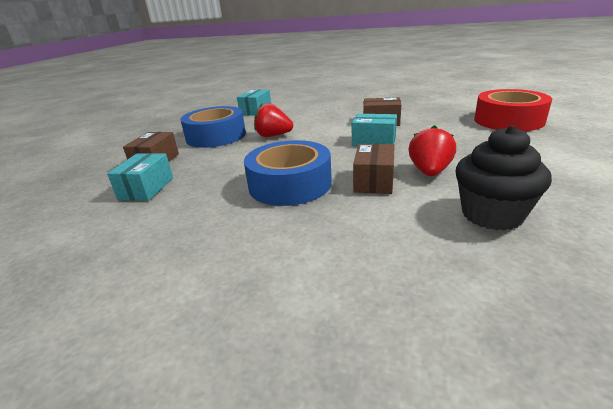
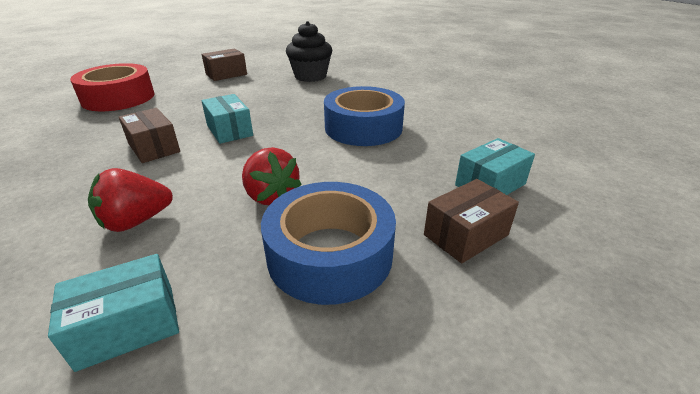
camera: 140 degrees left, 5 degrees up
brown box [353,144,394,194] -> brown box moved to [202,48,247,81]
red strawberry [409,125,456,176] -> red strawberry moved to [88,168,173,232]

